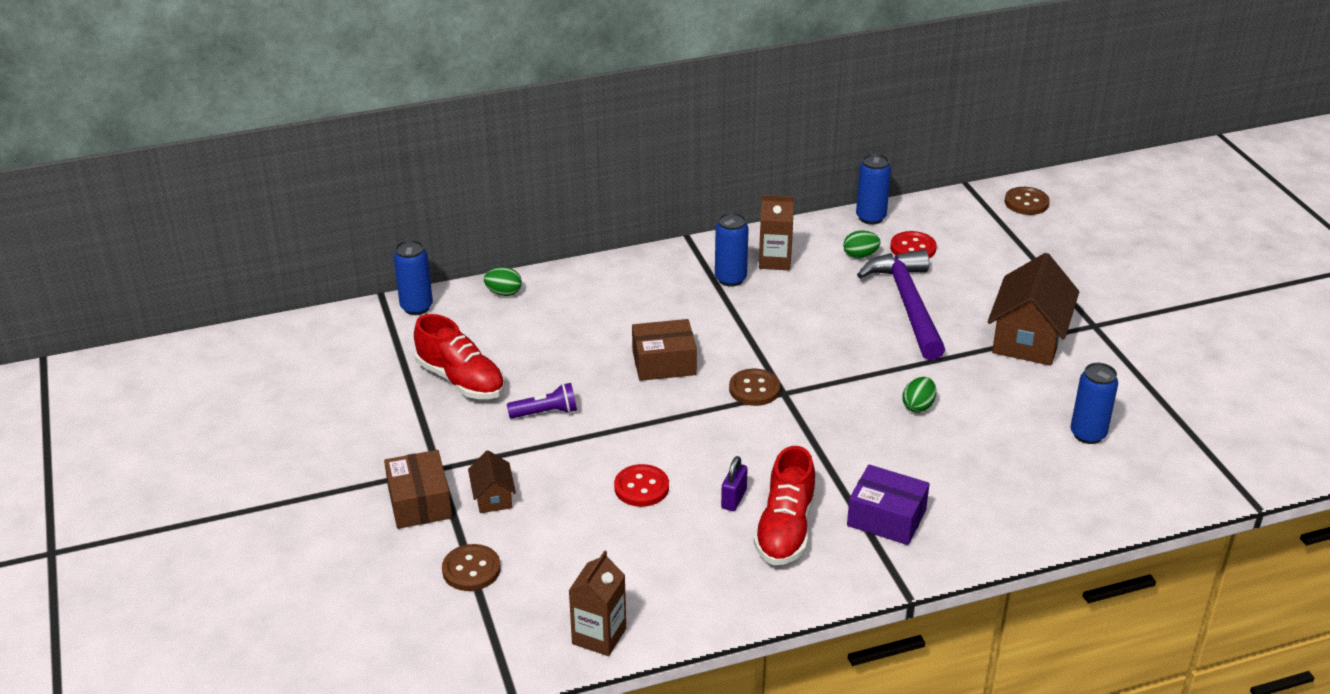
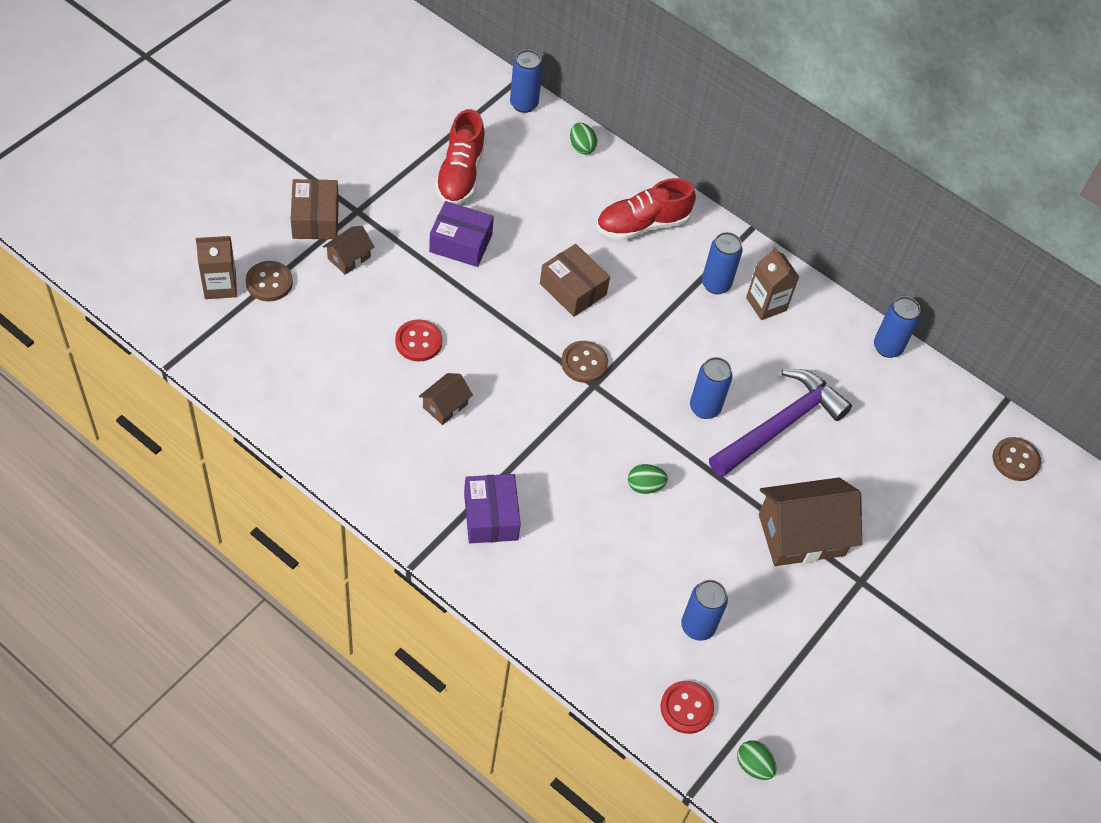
camera: 50 degrees right, 20 degrees up
brown box [384,450,452,529] -> brown box turned 45 degrees counterclockwise [291,179,339,239]
purple flashlight [507,383,577,418] -> purple box [429,201,494,267]
brown carton [569,550,626,656] -> brown carton moved to [196,236,237,299]
purple padlock [721,456,748,511] -> brown house [419,373,473,425]
red shoe [754,446,816,565] -> red shoe moved to [596,178,696,240]
green egg [843,231,880,259] -> green egg moved to [737,740,777,780]
red button [890,231,937,259] -> red button moved to [661,681,714,734]
none -> blue can [690,357,733,419]

